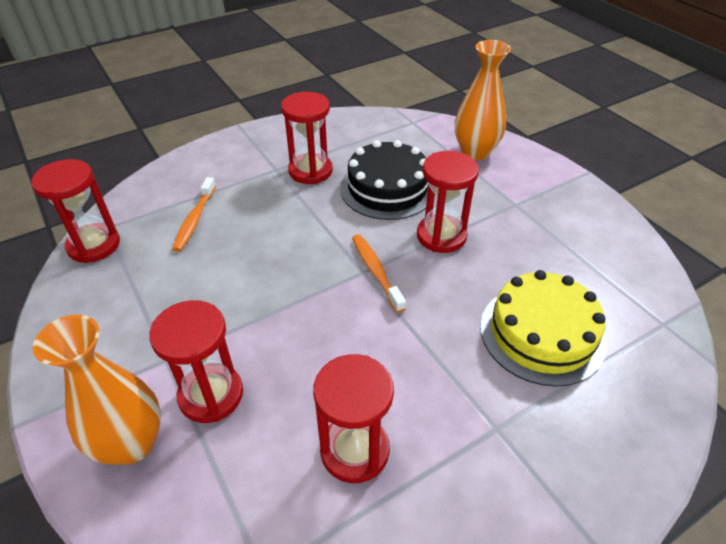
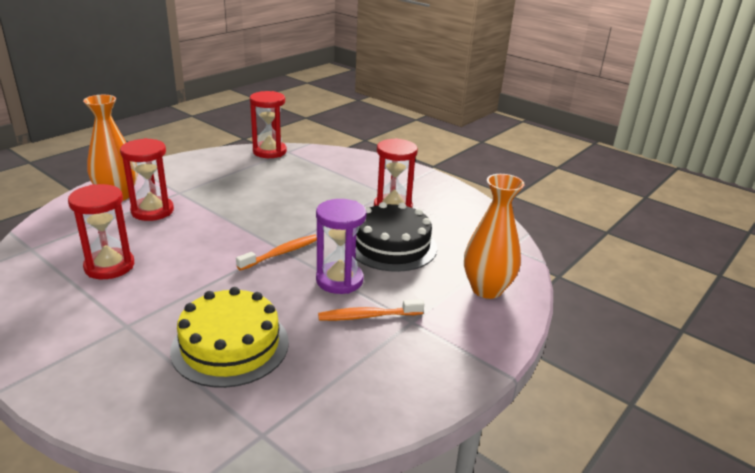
camera: 70 degrees right, 15 degrees down
orange toothbrush [172,177,216,252] -> orange toothbrush moved to [318,299,424,321]
red hourglass [417,151,479,253] -> purple hourglass [316,199,366,294]

